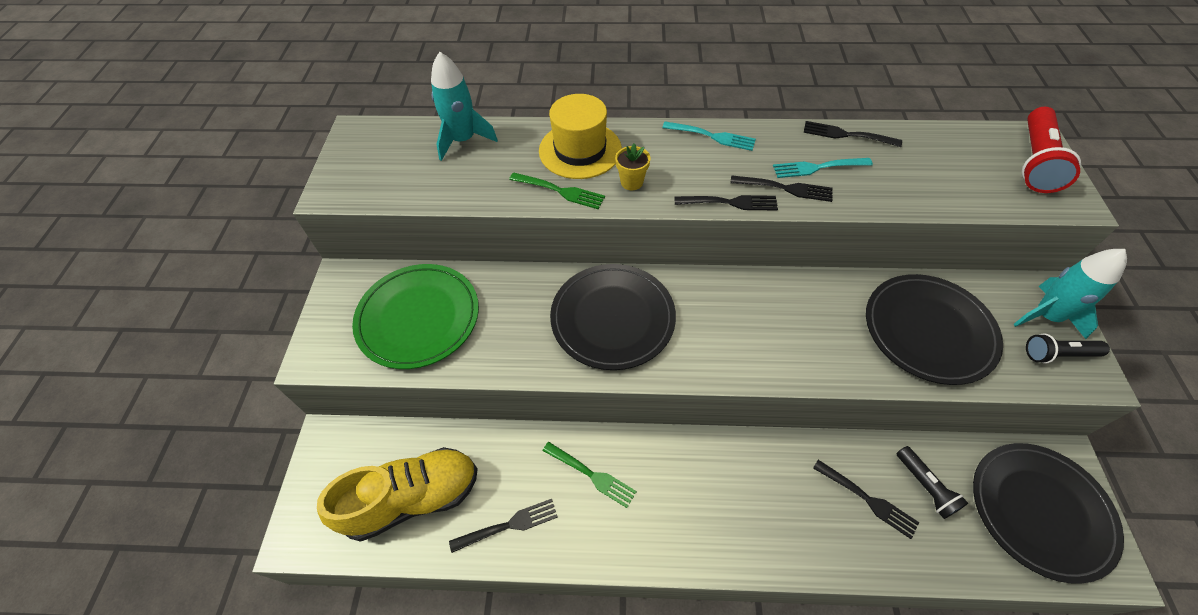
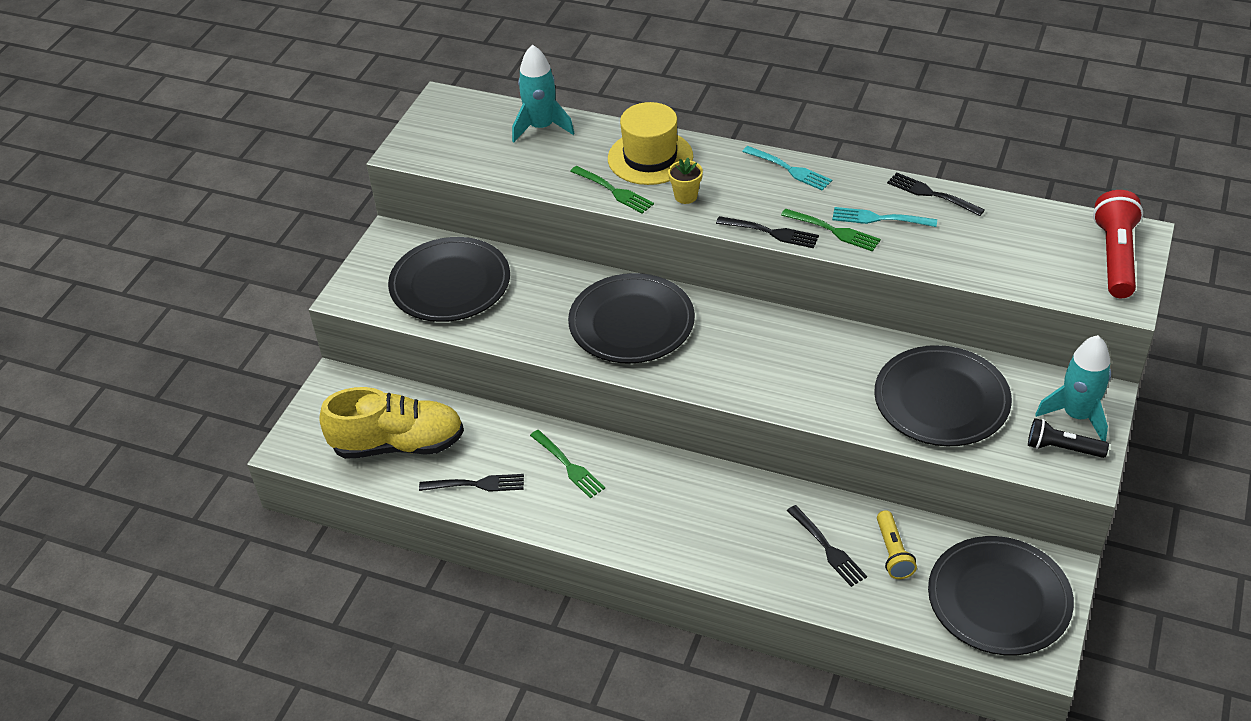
camera: 20 degrees right, 10 degrees down
green plate [352,264,479,369] -> black plate [388,237,510,322]
black fork [730,175,833,202] -> green fork [781,209,881,252]
black flashlight [896,446,968,519] -> yellow flashlight [877,510,917,579]
red flashlight [1022,107,1081,193] -> red flashlight turned 150 degrees clockwise [1093,190,1143,298]

